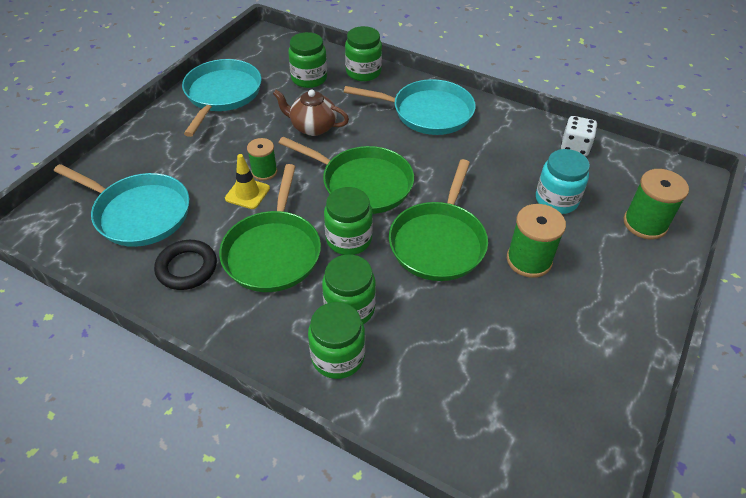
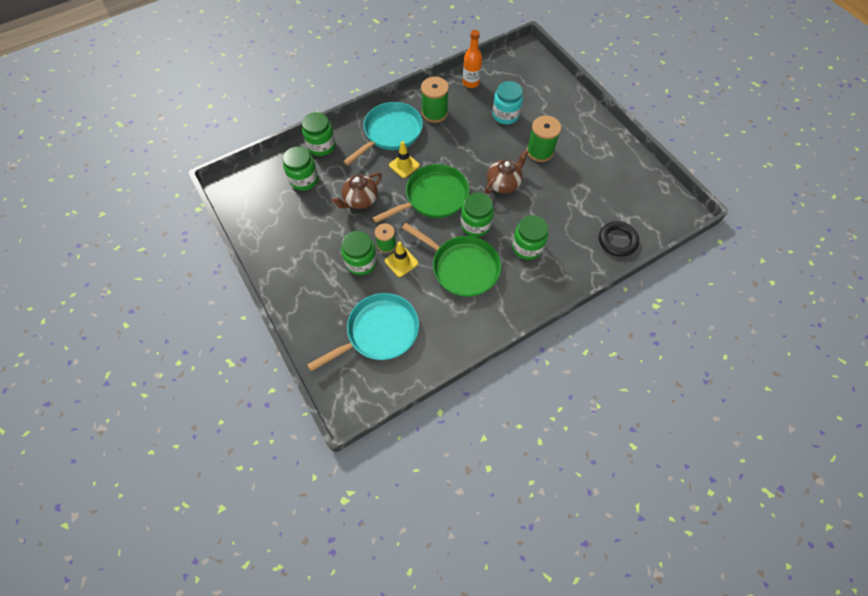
camera: 60 degrees left, 15 degrees up
black ring [154,240,217,290] -> black ring moved to [599,221,639,257]
turquoise pan [182,59,261,137] -> none
green jar [308,302,365,379] -> green jar moved to [341,231,377,275]
green pan [389,159,488,281] -> brown teapot [485,150,529,194]
white dice [561,116,597,156] -> orange bottle [463,30,482,88]
green spool [624,169,689,240] -> green spool moved to [421,77,449,123]
none -> yellow traffic cone [389,141,420,178]

